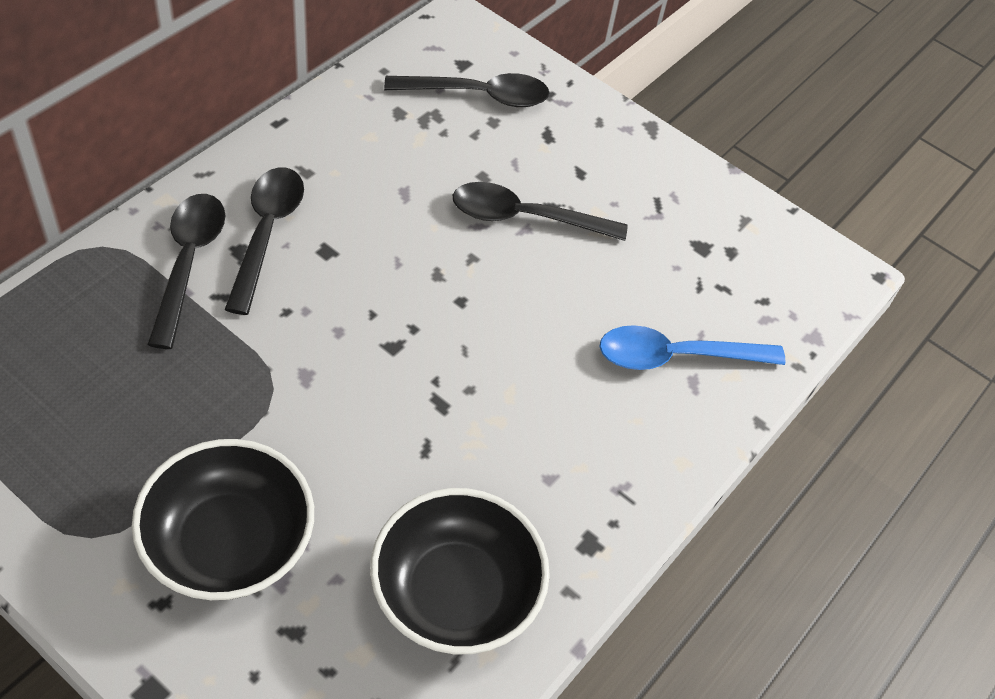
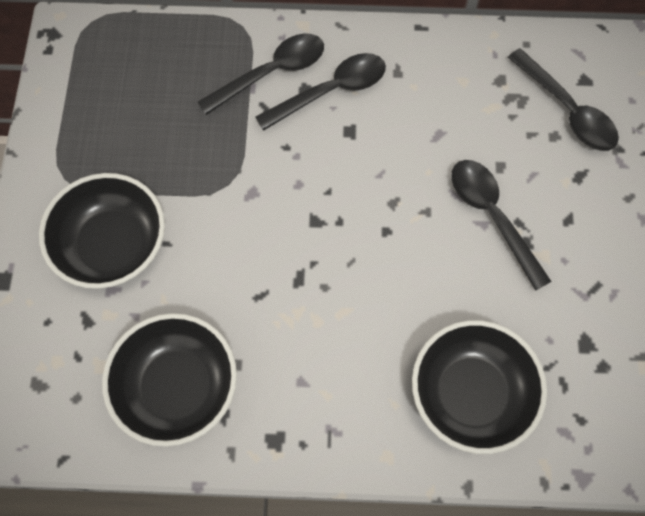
camera: 60 degrees right, 15 degrees up
blue spoon [600,325,786,370] -> black bowl [412,320,547,454]

